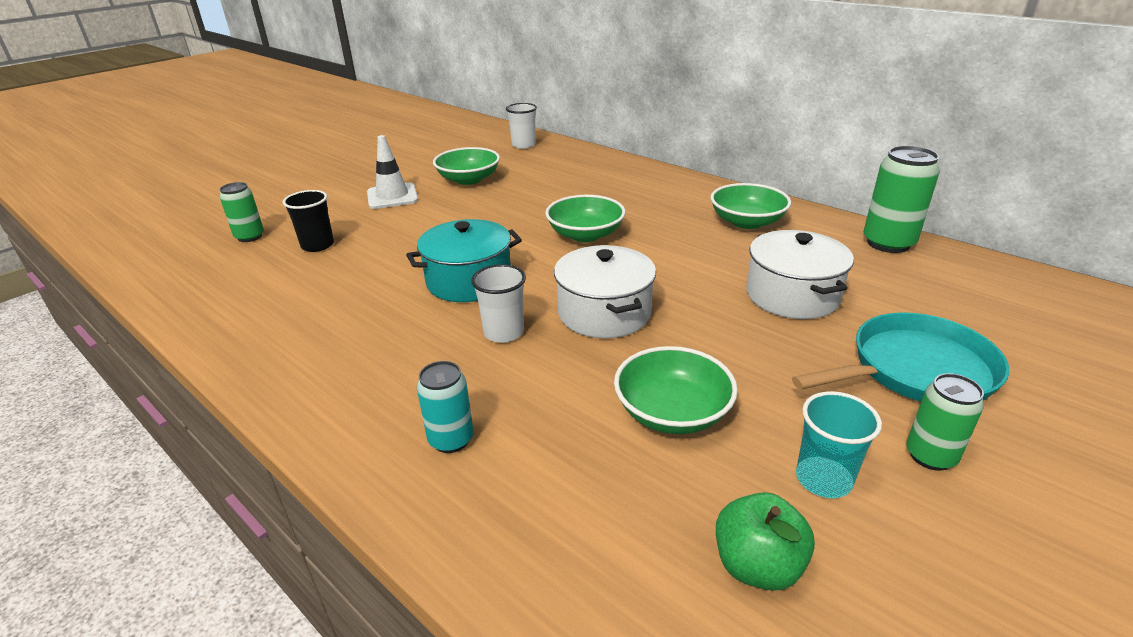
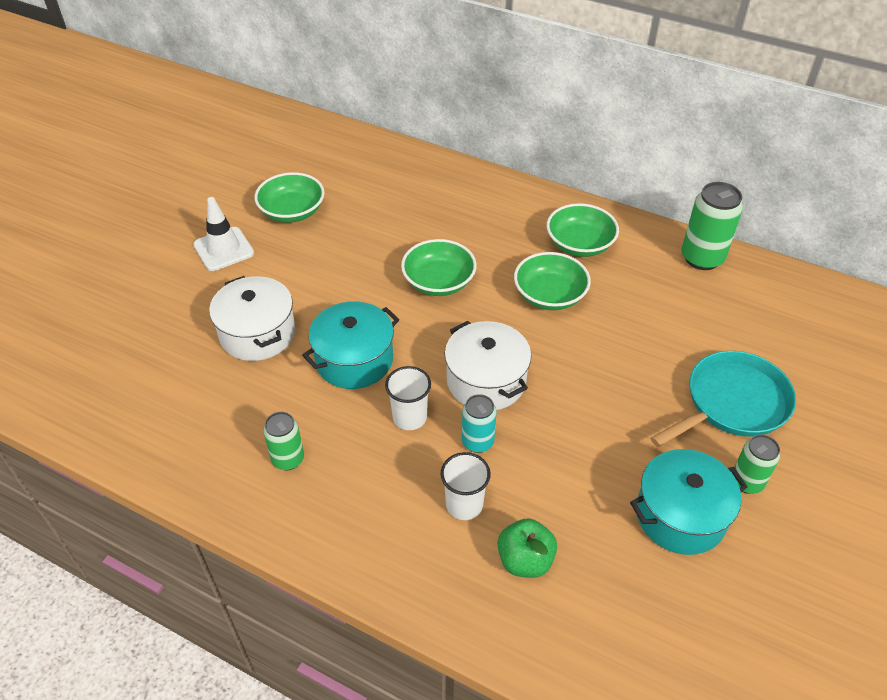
camera: 15 degrees left, 15 degrees up
green can [220,182,264,242] -> green can moved to [263,412,304,470]
black cup [283,190,334,252] -> none
turquoise can [417,361,474,453] -> turquoise can moved to [462,394,497,453]
white cup [506,103,537,149] -> white cup moved to [441,452,491,520]
green bowl [614,346,738,434] -> green bowl moved to [514,252,591,310]
green apple [716,492,815,591] -> green apple moved to [498,518,557,578]
white pot [747,230,854,319] -> white pot moved to [209,276,296,361]
turquoise cup [796,391,882,498] -> turquoise pot [630,449,748,555]

